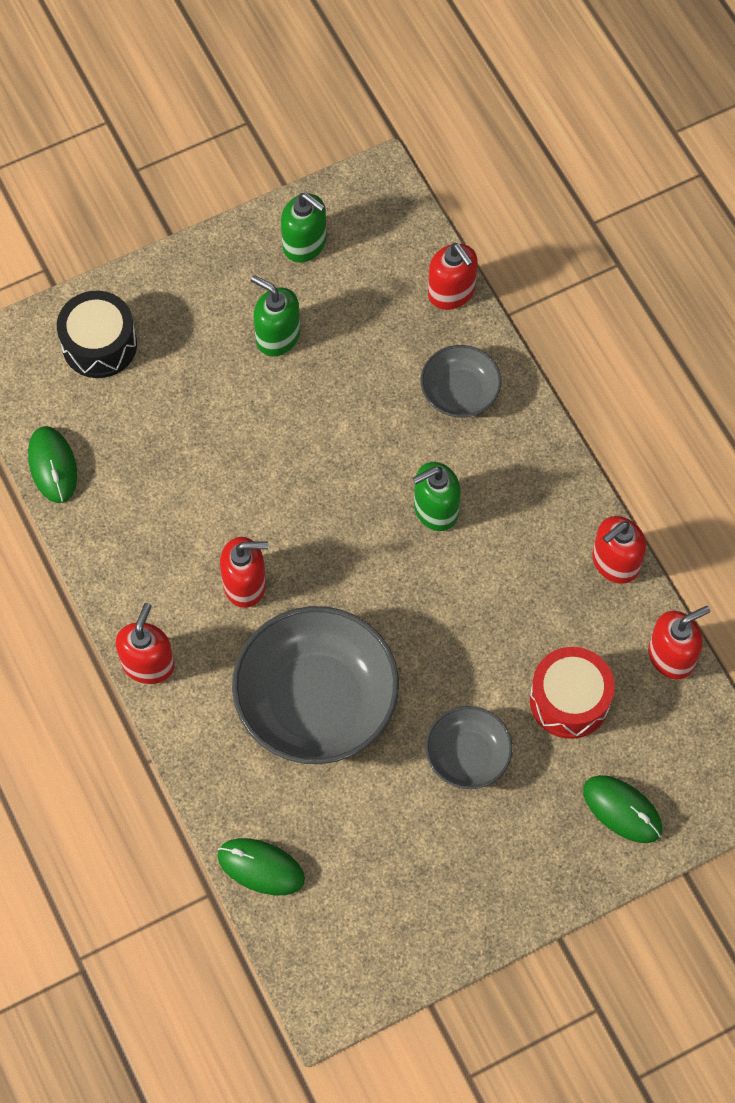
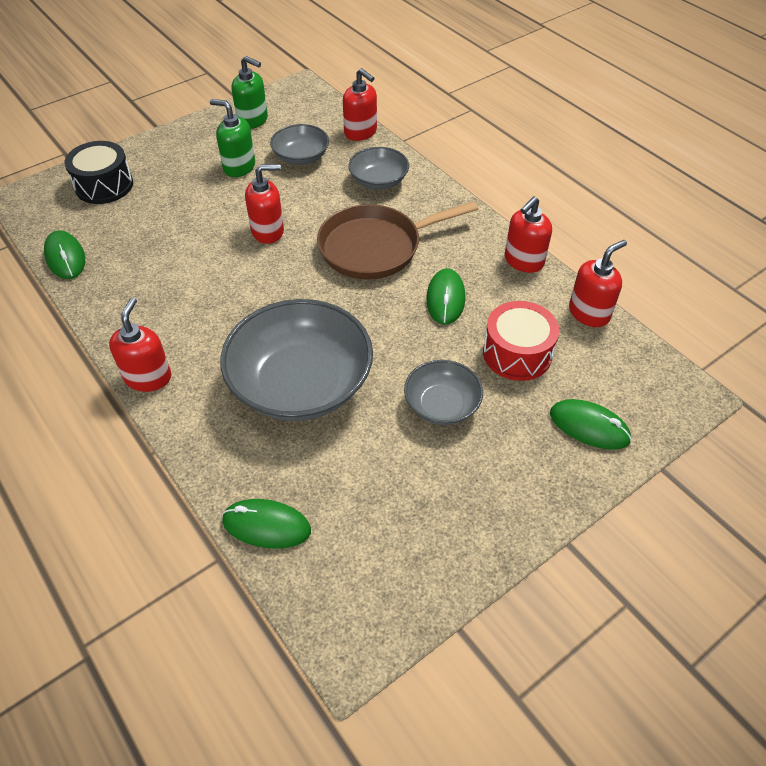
camera: 10 degrees left, 15 degrees down
red soap dispenser [220,537,268,608] -> red soap dispenser moved to [245,164,284,244]
green soap dispenser [413,462,461,531] -> brown pan [317,201,478,280]
none -> grey bowl [270,124,329,165]
none -> green mouse [426,268,465,325]

